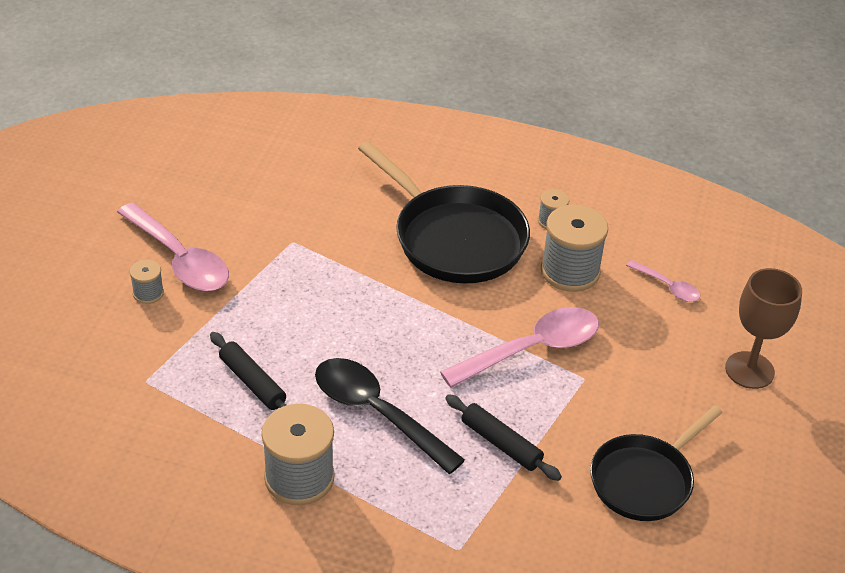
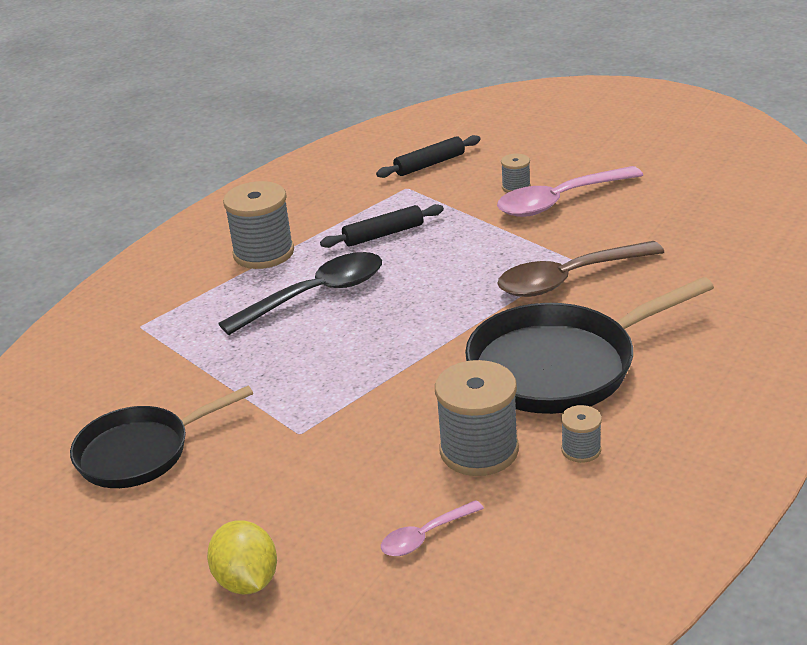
camera: 110 degrees right, 10 degrees down
pink spoon [440,307,599,388] -> none
black rolling pin [445,394,562,481] -> black rolling pin moved to [376,135,481,178]
black pan [590,405,722,521] -> black pan turned 90 degrees counterclockwise [70,386,253,488]
brown goblet [725,268,802,389] -> yellow lemon [207,520,277,595]
none -> brown spoon [497,241,664,297]

